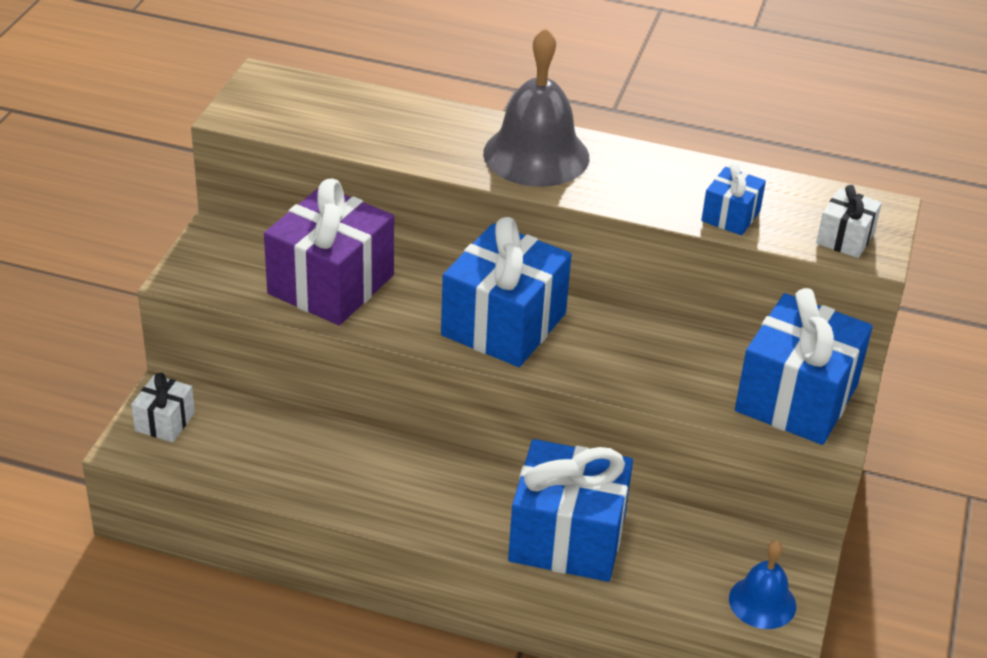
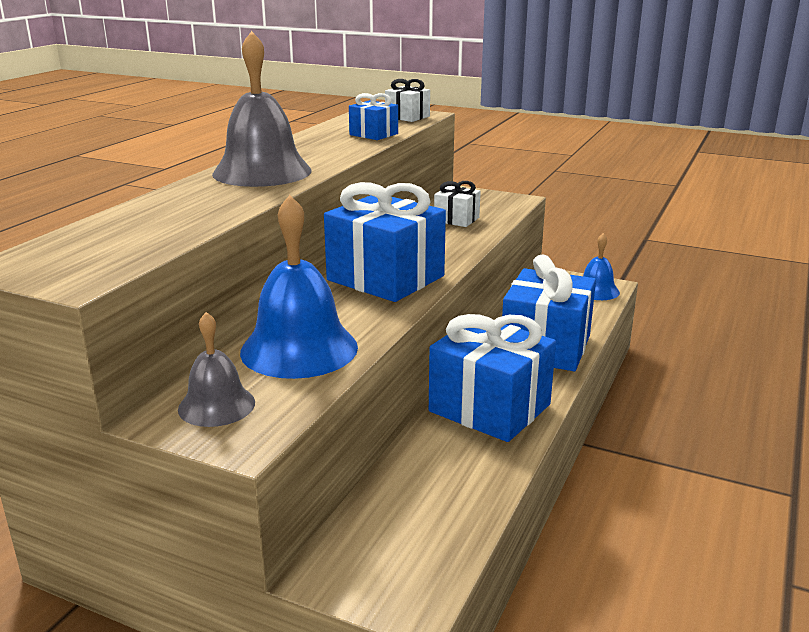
camera: 80 degrees left, 15 degrees down
white gift [131,372,195,442] -> white gift moved to [434,181,481,227]
purple gift [264,179,394,325] -> blue bell [240,195,358,379]
blue gift [735,288,873,445] -> blue gift moved to [429,314,556,442]
none -> grey bell [178,312,255,427]

